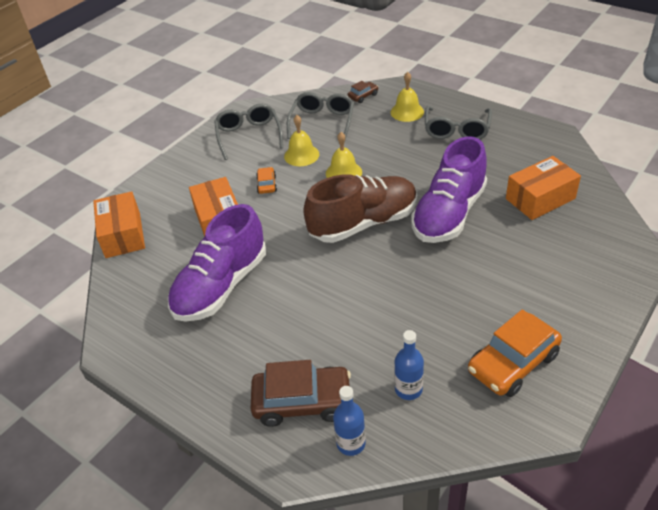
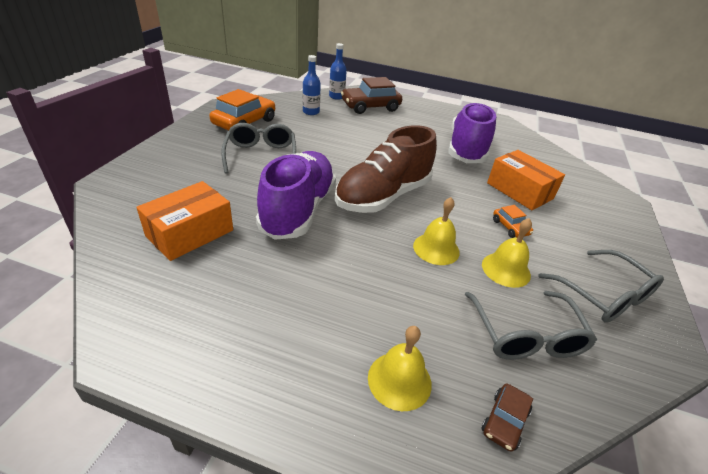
camera: 155 degrees right, 5 degrees down
orange box [93,191,145,258] -> none
grey glasses [425,106,492,139] -> grey glasses moved to [221,123,296,174]

